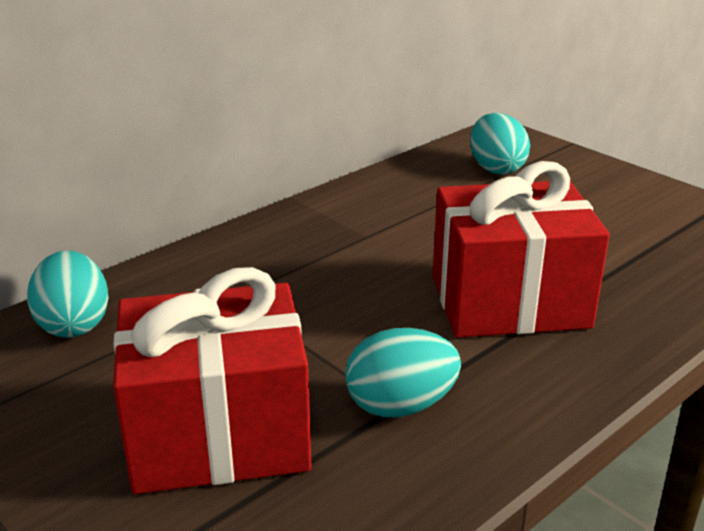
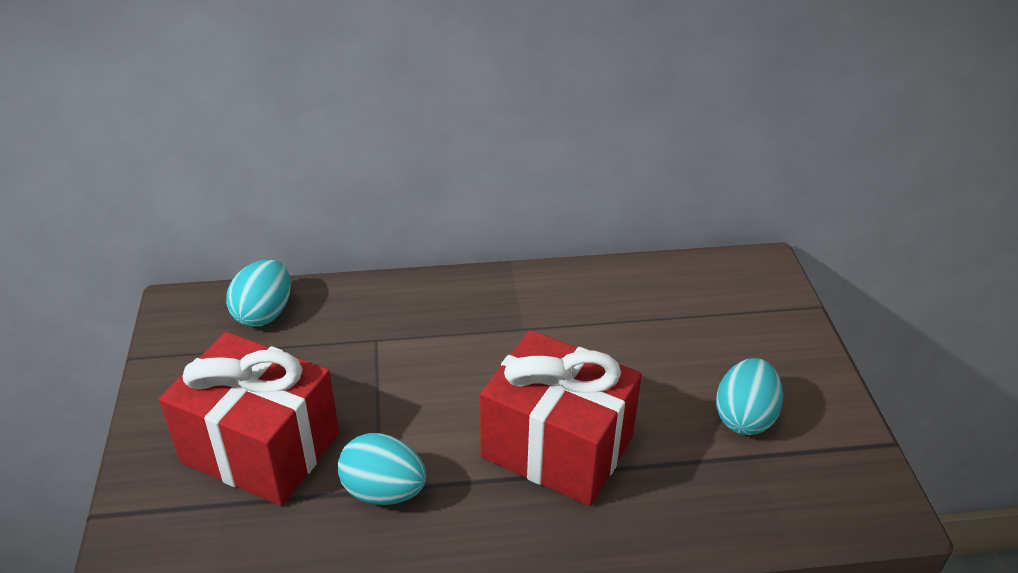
camera: 35 degrees right, 10 degrees up
turquoise egg [470,113,530,175] -> turquoise egg moved to [716,358,783,435]

